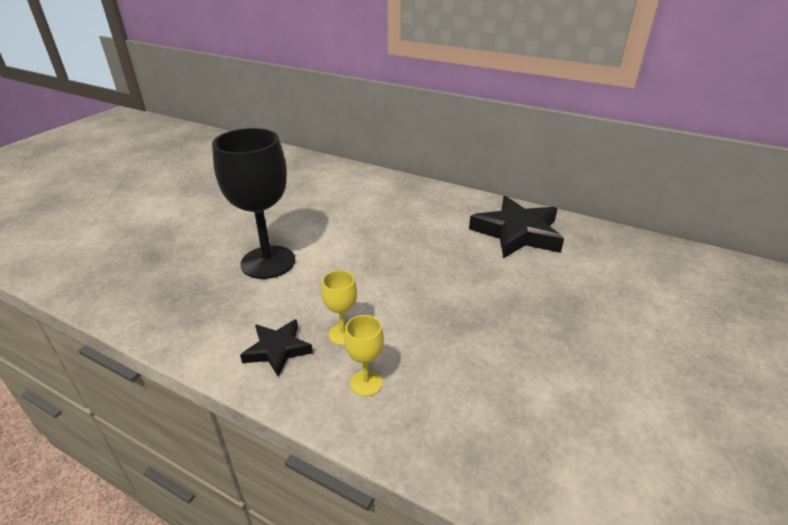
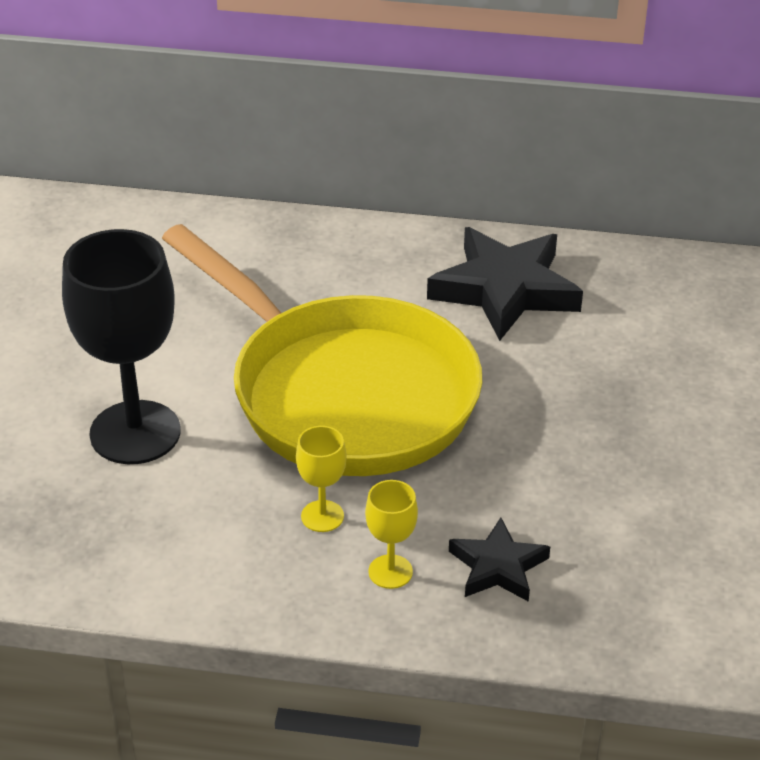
camera: 20 degrees left, 5 degrees up
black star [240,319,313,377] -> black star moved to [449,517,550,602]
none -> yellow pan [162,224,482,476]

